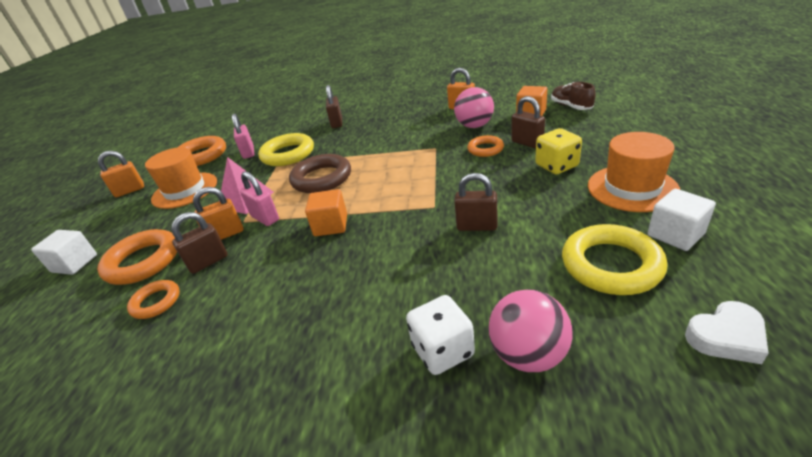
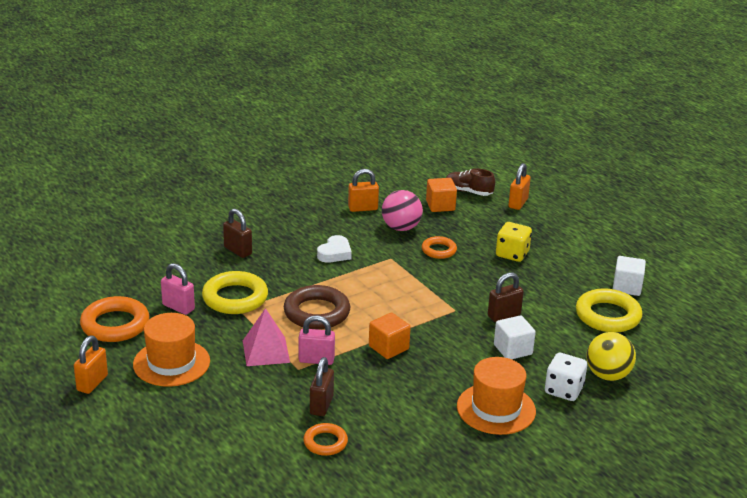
camera: 45 degrees left, 5 degrees down
white cube [31,230,97,275] -> white cube moved to [494,315,536,359]
orange ring [97,229,177,285] -> none
orange padlock [193,187,243,240] -> orange padlock moved to [508,163,531,210]
pink ball [488,289,572,372] -> yellow ball [586,332,636,381]
brown padlock [512,96,545,149] -> none
orange hat [588,132,680,212] -> orange hat moved to [457,357,536,435]
white heart [685,301,768,364] -> white heart moved to [317,235,352,263]

